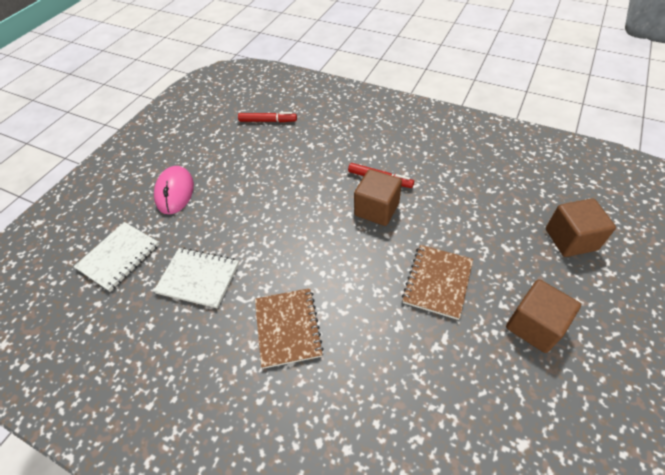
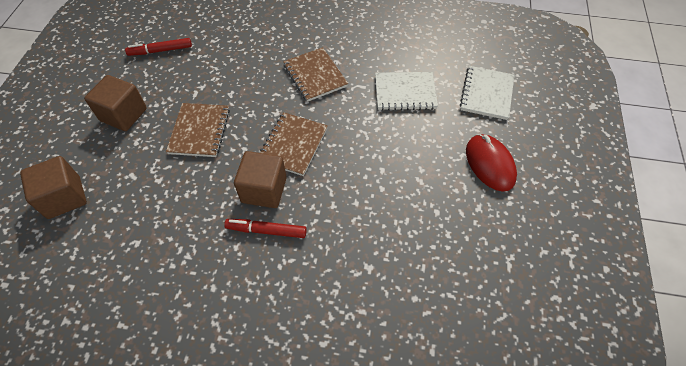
camera: 160 degrees right, 5 degrees up
pink mouse [154,166,194,214] -> red mouse [466,134,517,192]
red marker [238,112,297,122] -> red marker moved to [125,38,192,56]
none -> brown notebook [260,112,328,176]

